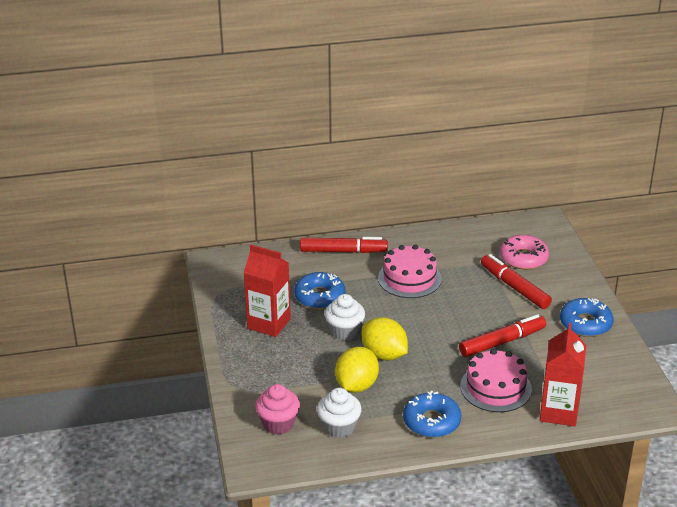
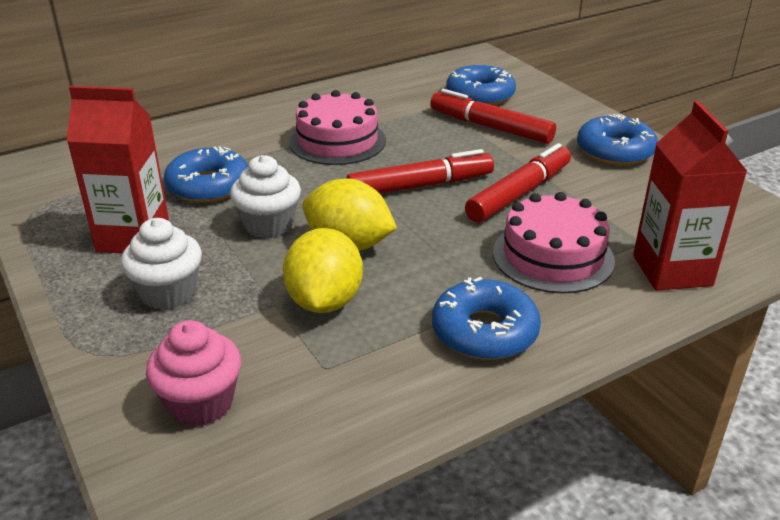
camera: 20 degrees left, 0 degrees up
red marker [300,237,388,253] -> red marker moved to [346,149,494,194]
white cupcake [317,388,362,438] -> white cupcake moved to [121,218,202,310]
pink donut [500,235,549,269] -> blue donut [446,65,516,106]

